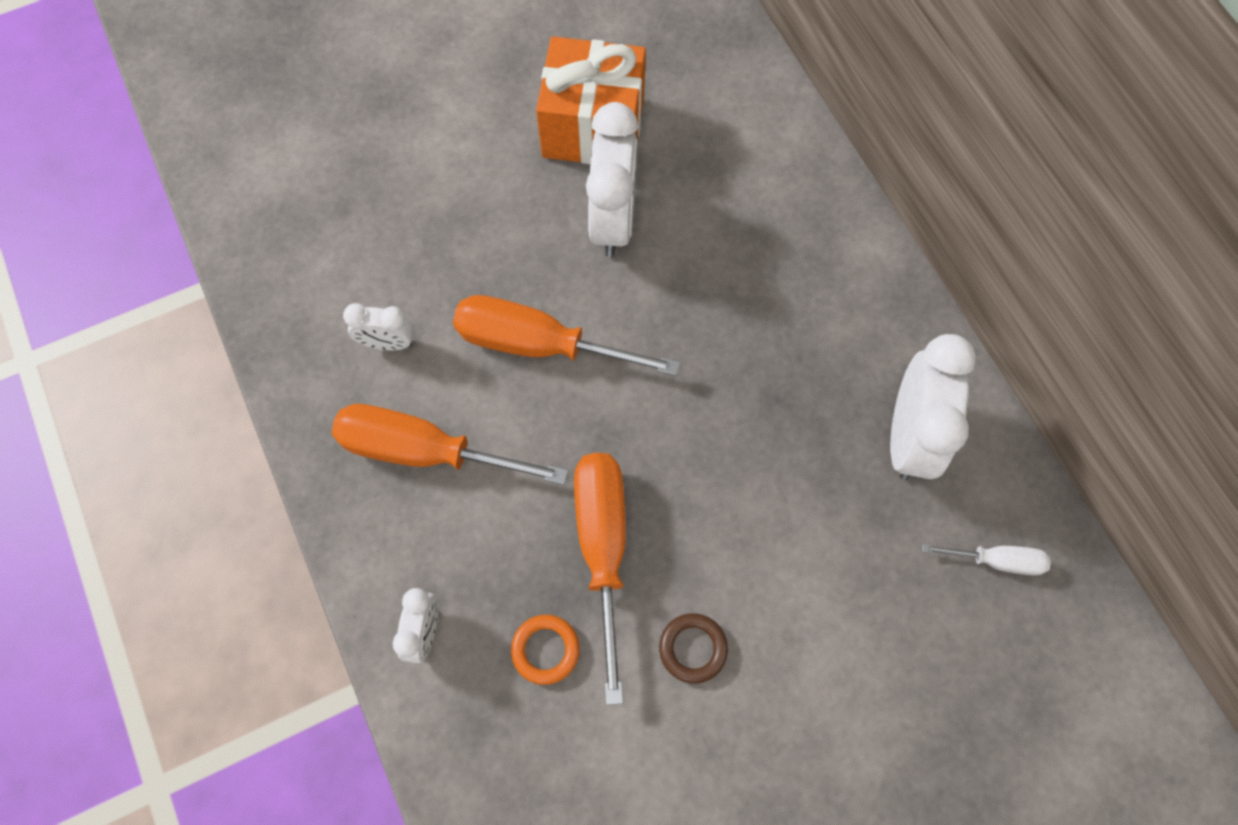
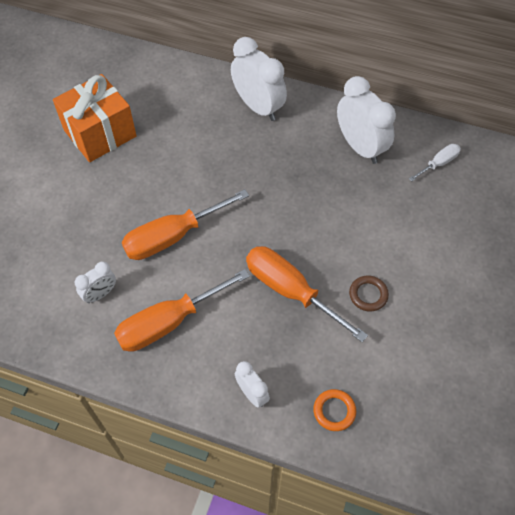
camera: 45 degrees left, 10 degrees down
orange ring [511,615,580,685] -> orange ring moved to [313,389,356,431]
white clock [586,102,638,257] -> white clock moved to [231,37,287,121]

